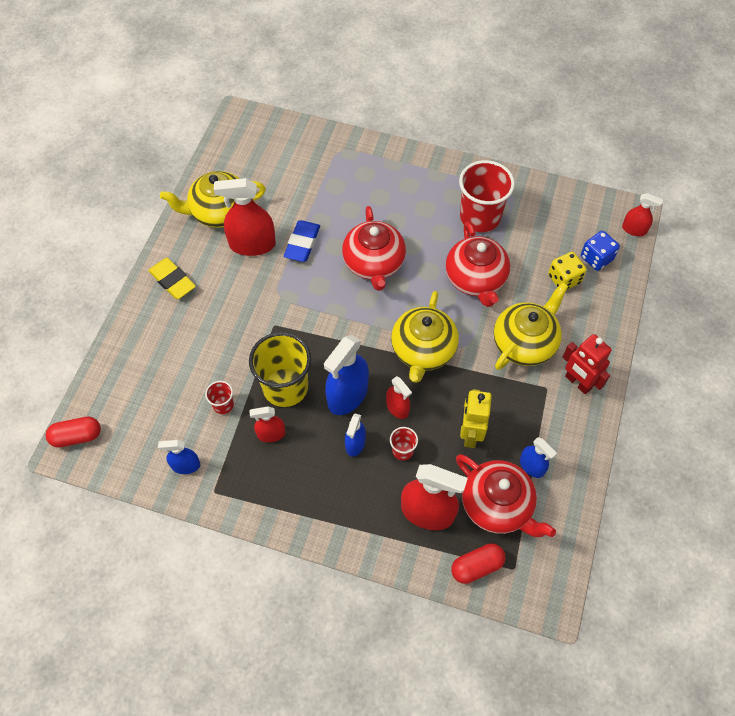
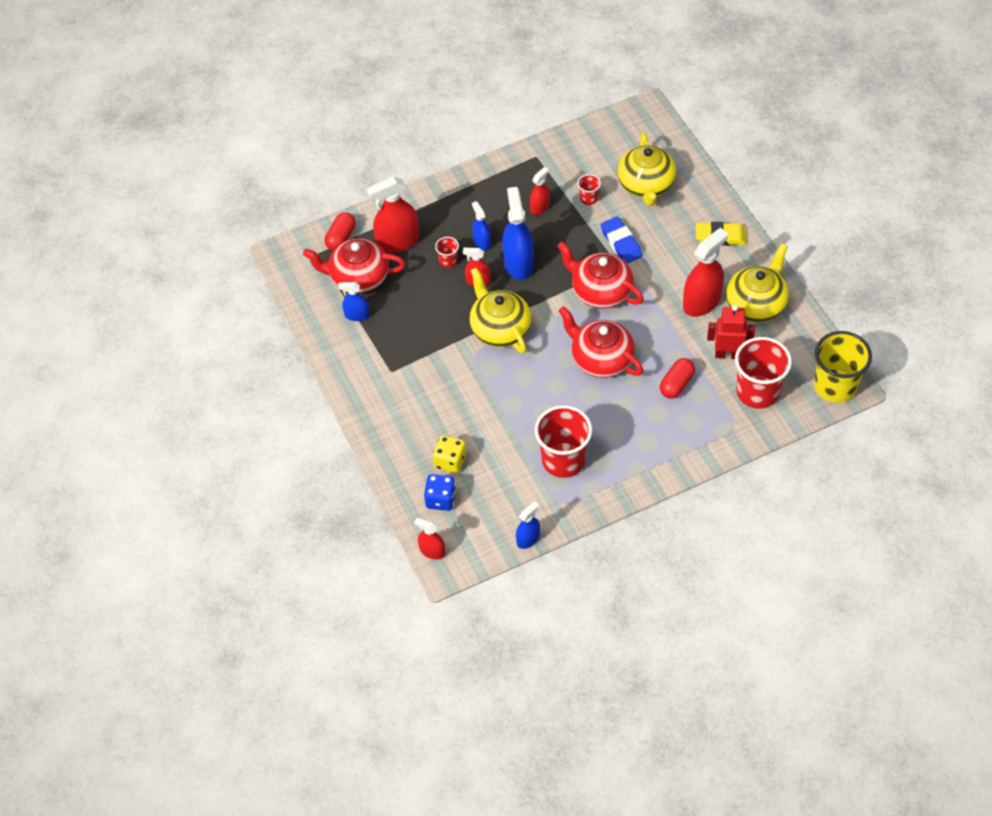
camera: 140 degrees right, 5 degrees down
red capsule [46,417,101,448] -> red capsule moved to [660,358,695,398]
blue spray bottle [158,440,200,474] -> blue spray bottle moved to [516,501,540,549]
yellow cup [249,332,311,407] -> yellow cup moved to [814,331,872,403]
blue eraser [284,220,320,262] -> blue eraser moved to [601,217,642,263]
red teapot [445,221,510,307] -> red teapot moved to [557,241,644,309]
yellow robot [460,389,492,448] -> none
yellow teapot [494,282,568,370] -> yellow teapot moved to [617,132,676,206]
red robot [563,334,612,394] -> red robot moved to [707,305,755,359]
red spray bottle [622,193,663,236] -> red spray bottle turned 45 degrees clockwise [414,518,445,559]
none -> red cup [735,337,792,409]

